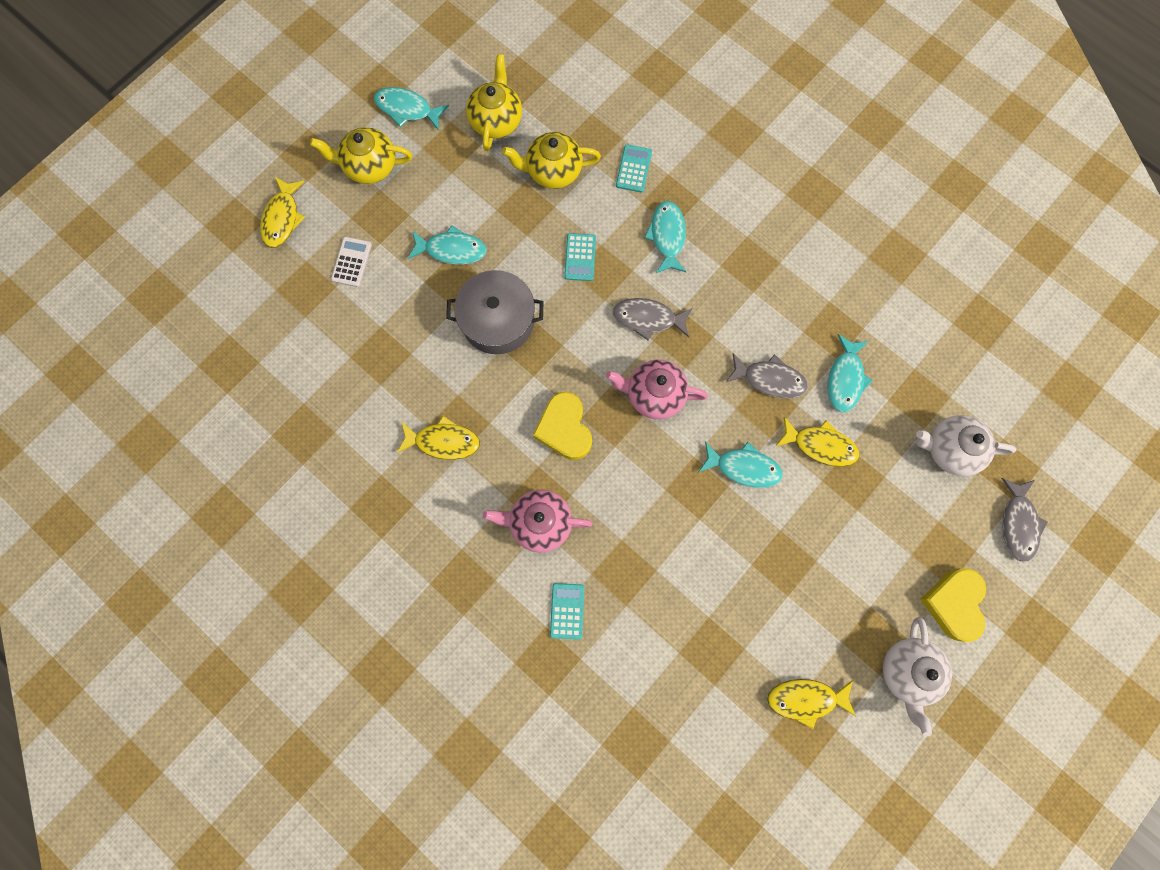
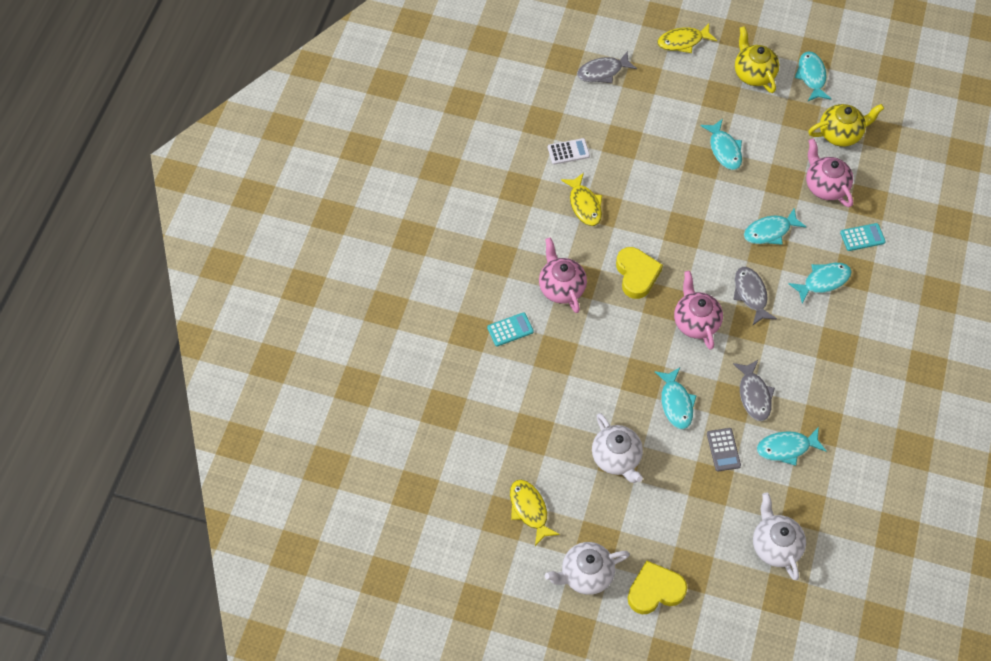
camera: 65 degrees right, 15 degrees down
white calculator [331,237,372,287] -> white calculator moved to [548,138,590,165]
grey pot [446,270,543,354] -> none
yellow teapot [502,132,601,189] -> pink teapot [806,138,853,207]
yellow heart [533,392,592,460] -> yellow heart turned 120 degrees clockwise [616,247,663,299]
turquoise calculator [564,233,596,281] -> turquoise fish [744,208,806,245]
yellow fish [775,417,859,467] -> grey calculator [707,428,741,471]
grey fish [1001,478,1048,562] -> grey fish moved to [577,51,637,83]
none -> white teapot [592,413,643,483]

